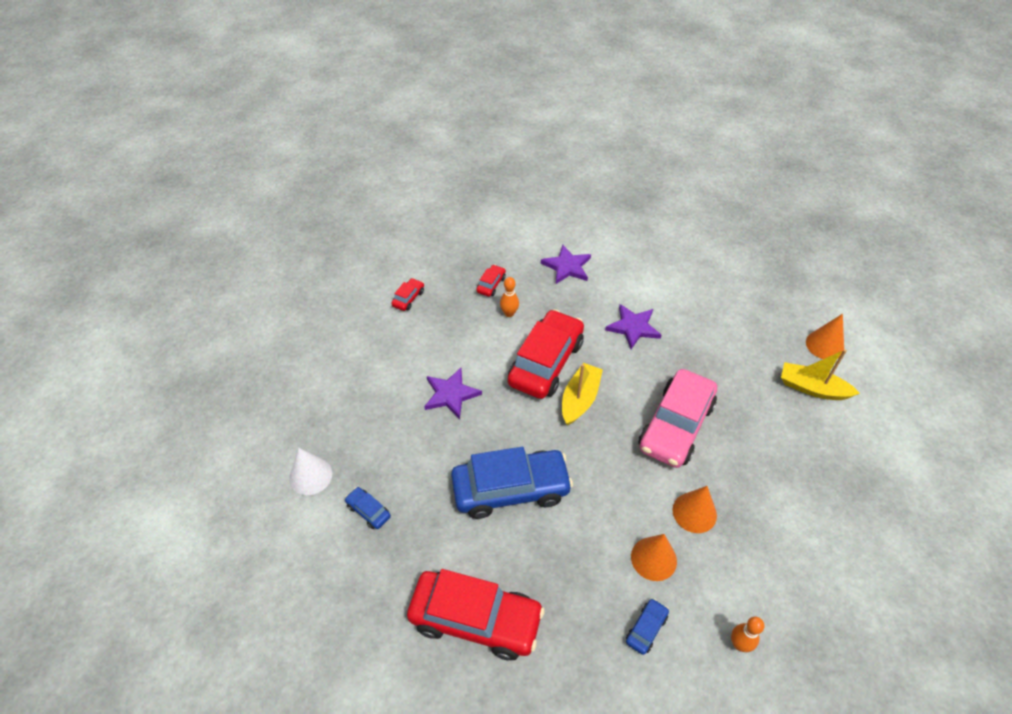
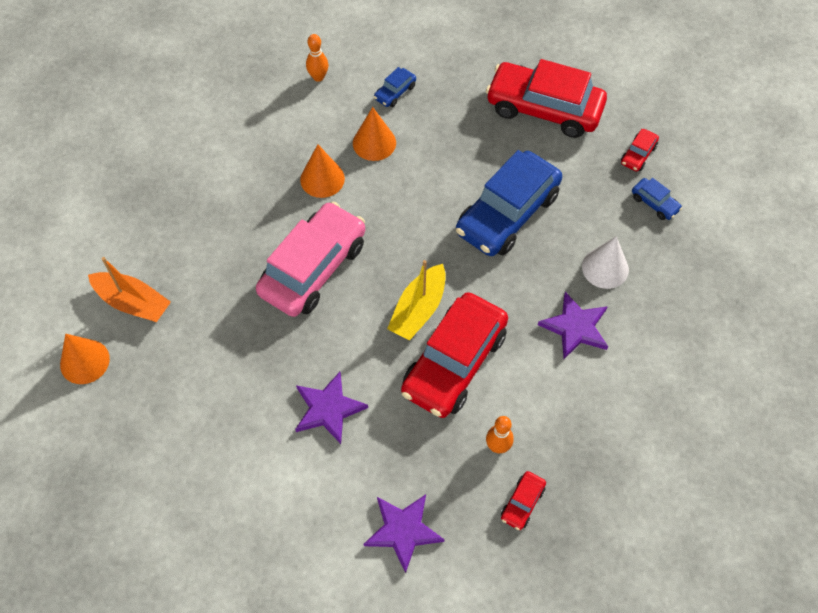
camera: 175 degrees left, 10 degrees up
white cone [289,448,332,495] -> white cone moved to [582,236,629,289]
red car [391,278,424,311] -> red car moved to [621,129,659,172]
blue car [451,447,573,519] -> blue car turned 45 degrees counterclockwise [456,150,562,256]
yellow boat [781,349,860,400] -> orange boat [88,257,171,322]

